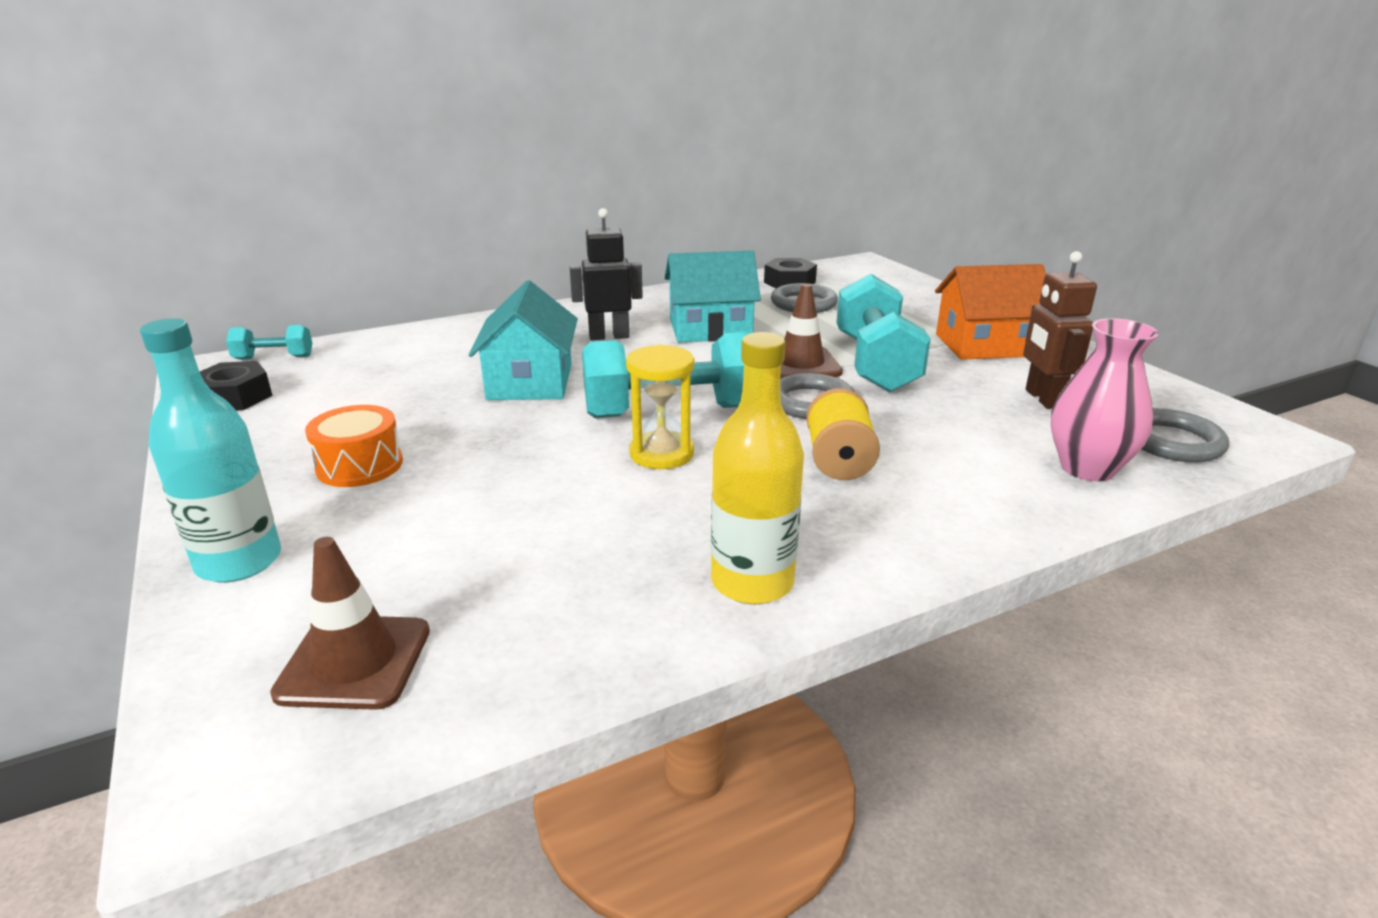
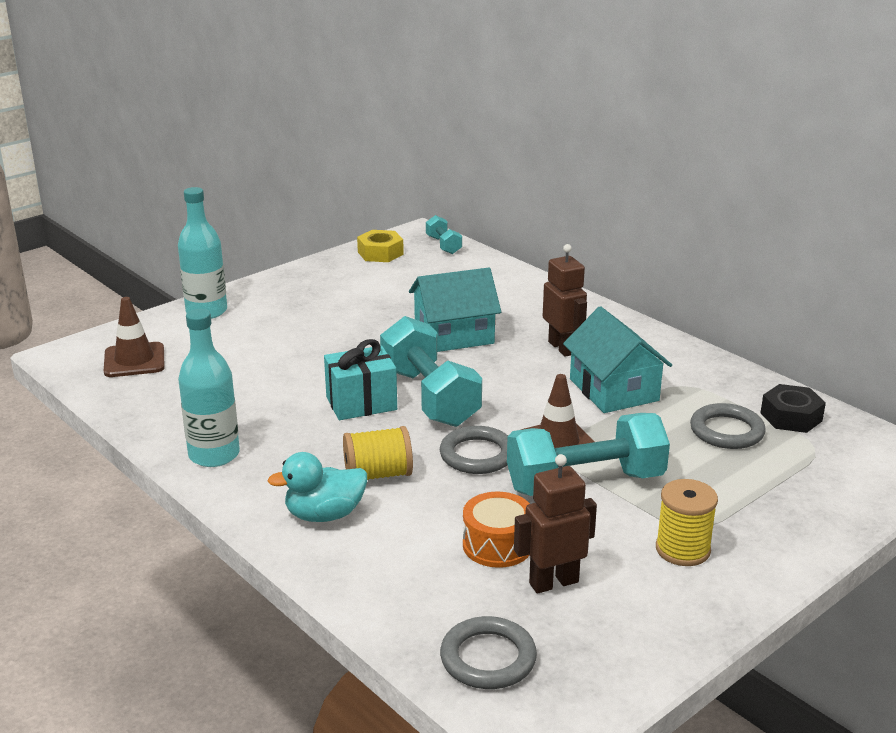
camera: 75 degrees right, 0 degrees up
black nut [200,361,273,410] -> yellow nut [357,230,404,262]
orange drum [305,405,403,487] -> orange drum moved to [463,492,530,568]
black robot [569,208,643,340] -> brown robot [543,244,587,357]
yellow hourglass [626,344,694,469] -> turquoise gift [324,339,397,420]
yellow bottle [711,332,804,605] -> turquoise bottle [178,309,240,467]
orange house [935,264,1046,360] -> yellow spool [656,479,718,566]
pink vase [1051,318,1159,481] -> none
none -> turquoise duck [267,452,367,522]

